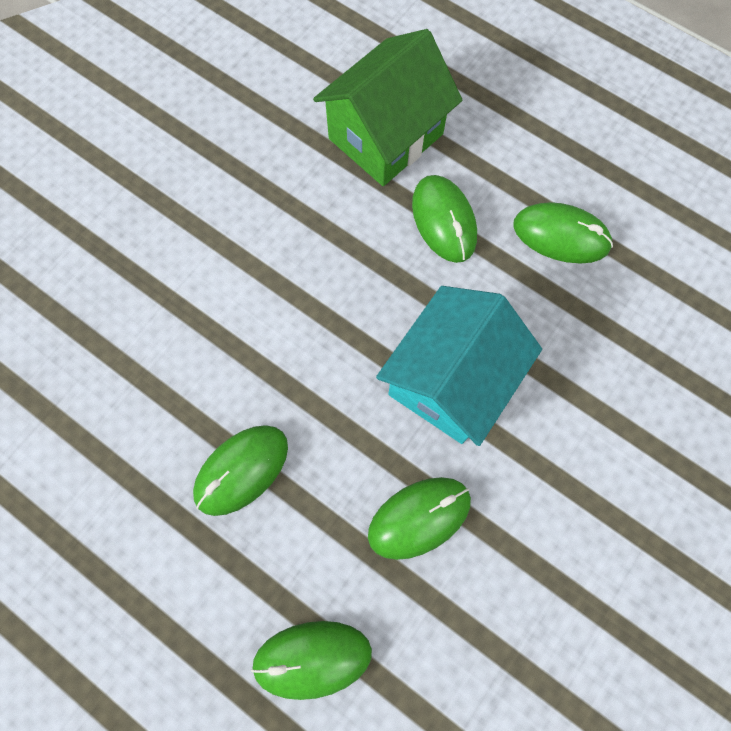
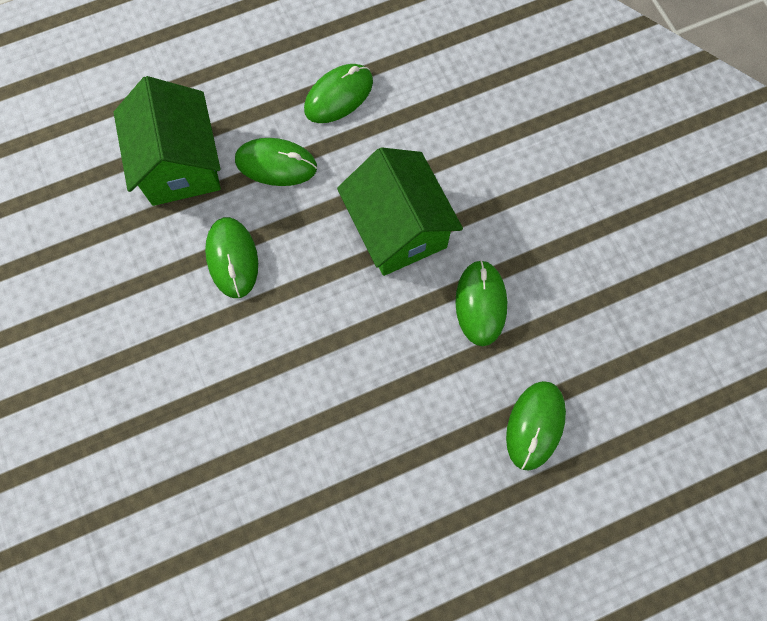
camera: 60 degrees left, 0 degrees up
green mouse [193,425,288,516] -> green mouse moved to [205,217,258,298]
turquoise house [376,286,542,446] -> green house [337,147,463,276]

